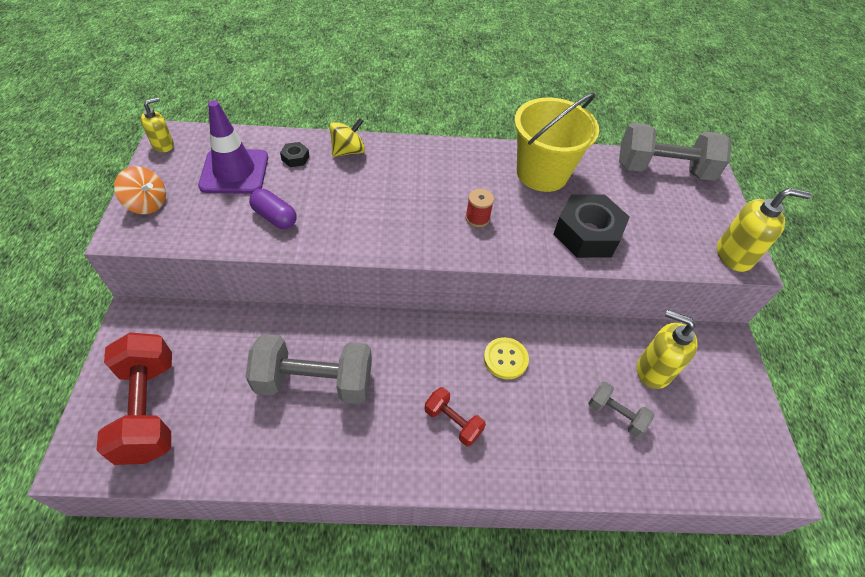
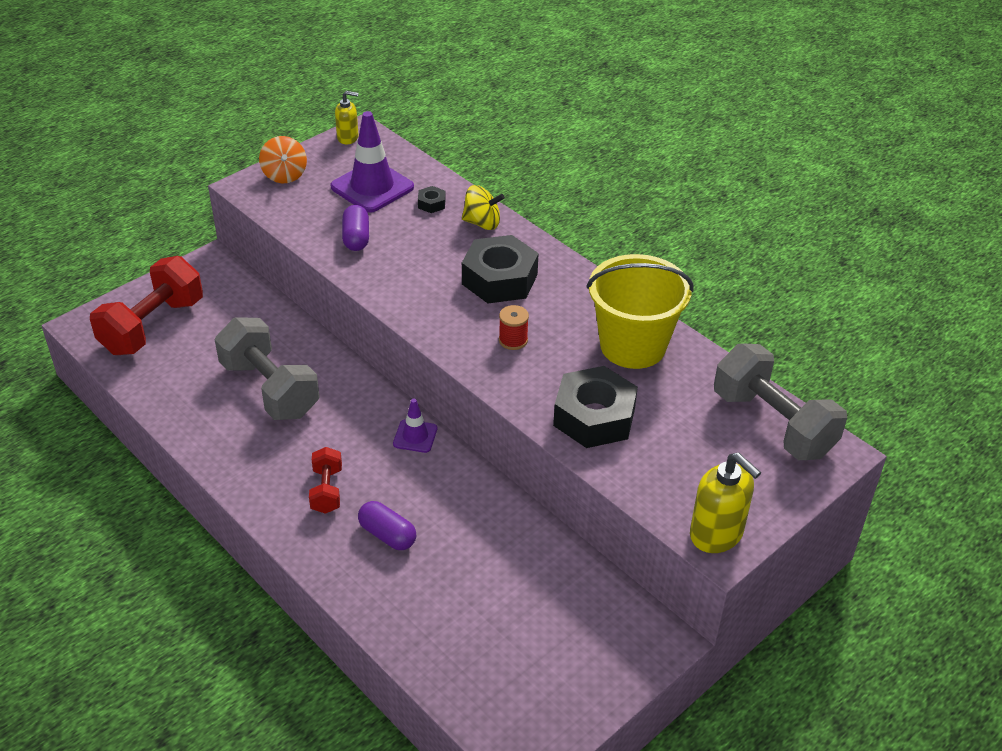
camera: 50 degrees right, 10 degrees down
yellow button [484,337,529,379] -> none
grey dumbbell [589,381,654,437] -> none
yellow soap dispenser [637,310,698,389] -> none
none -> purple capsule [358,501,416,550]
none -> purple traffic cone [393,399,437,453]
none -> black nut [462,235,539,303]

